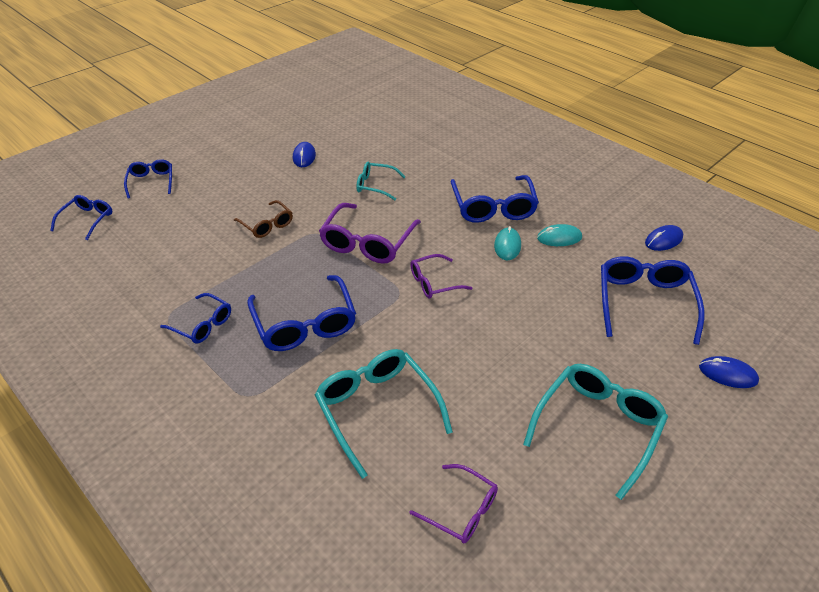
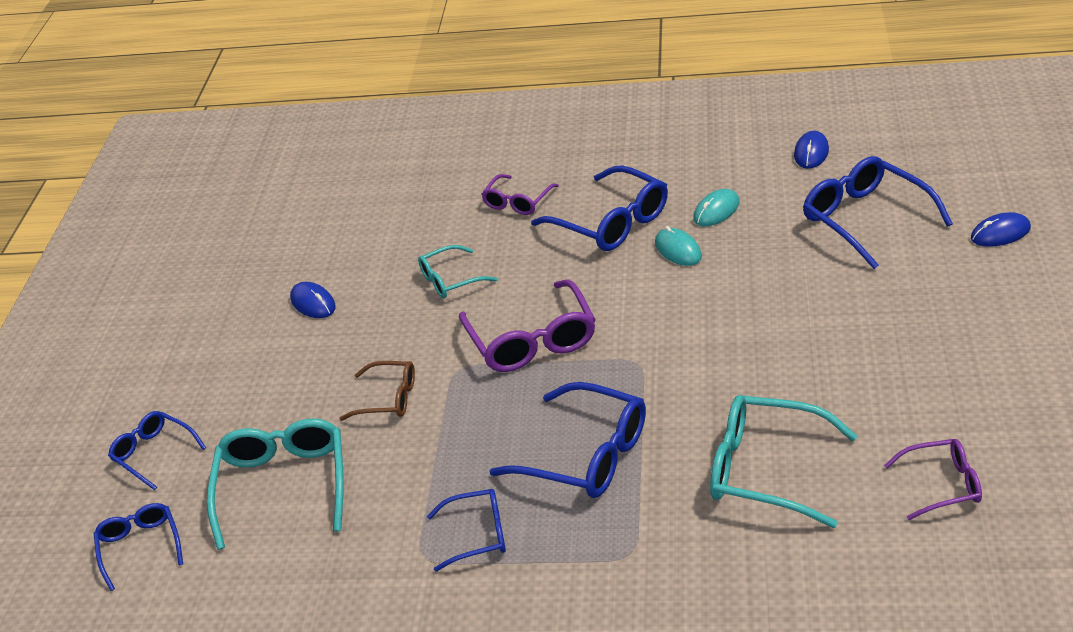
camera: 35 degrees left, 5 degrees down
purple glasses [410,254,472,298] -> purple glasses moved to [481,174,559,215]
turquoise glasses [523,364,668,500] -> turquoise glasses moved to [207,418,344,550]

